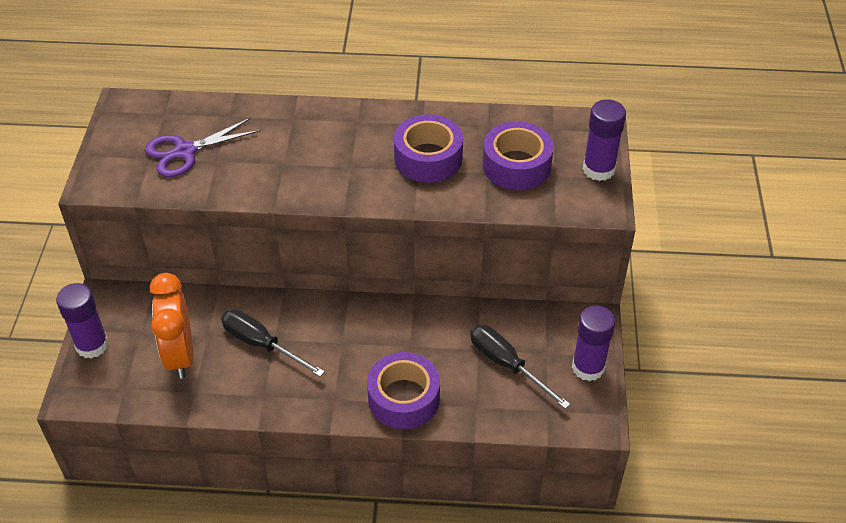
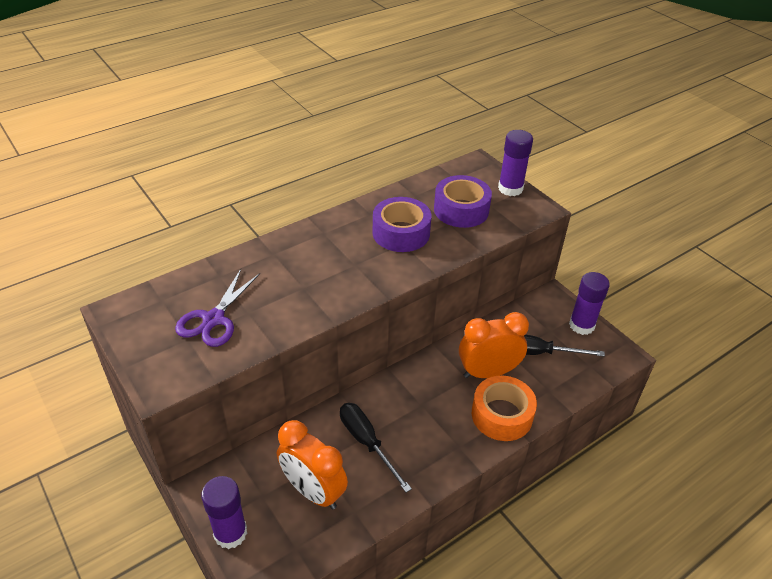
camera: 40 degrees left, 5 degrees down
black screwdriver [221,309,325,377] -> black screwdriver turned 60 degrees clockwise [340,403,412,492]
purple tape [367,352,440,429] -> orange tape [472,376,537,441]
none -> orange clock [459,312,529,378]

